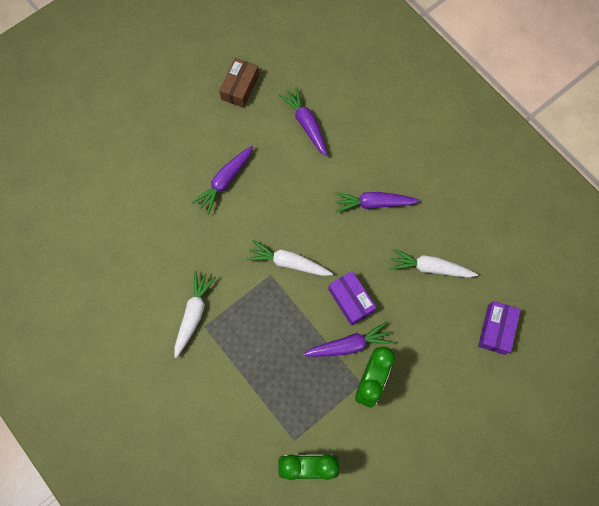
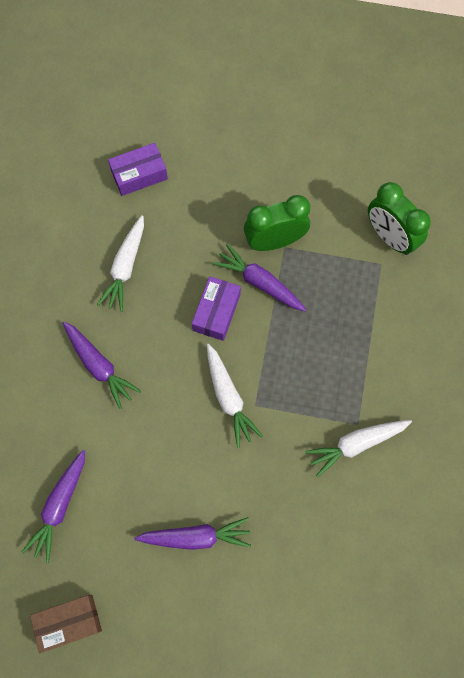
camera: 130 degrees left, 0 degrees up
white carrot [390,249,478,278] -> white carrot turned 45 degrees clockwise [97,215,144,312]

